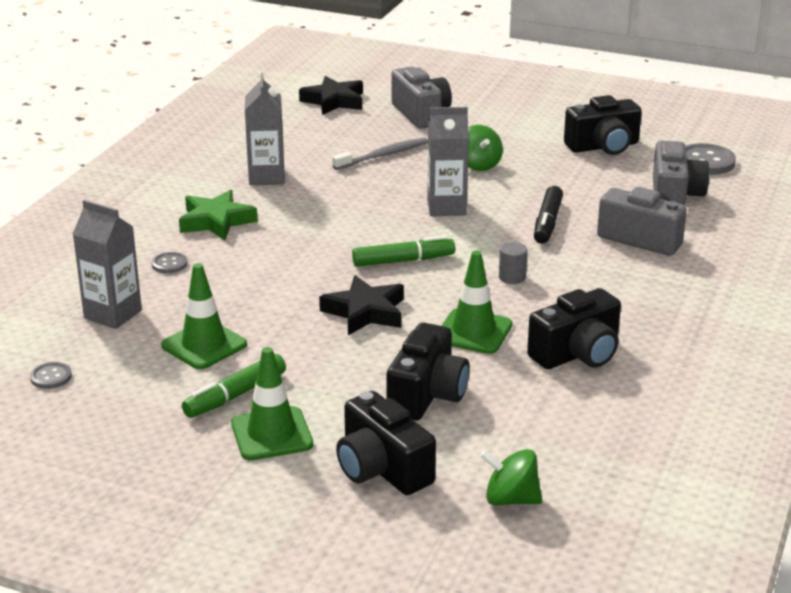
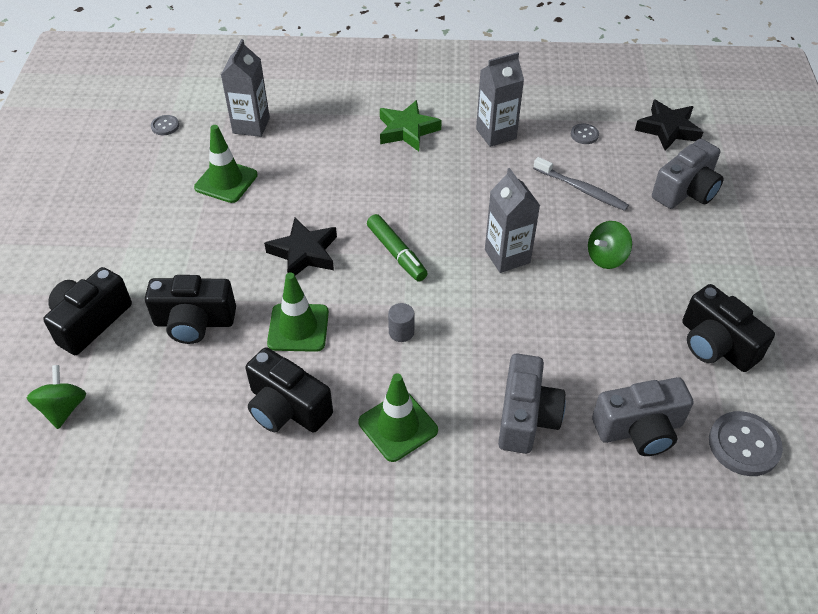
camera: 70 degrees right, 20 degrees up
grey button [151,252,188,273] -> grey button moved to [571,123,599,144]
green marker [182,354,286,418] -> none
green traffic cone [231,347,313,460] -> green traffic cone moved to [358,373,438,462]
black marker [534,186,563,244] -> none

